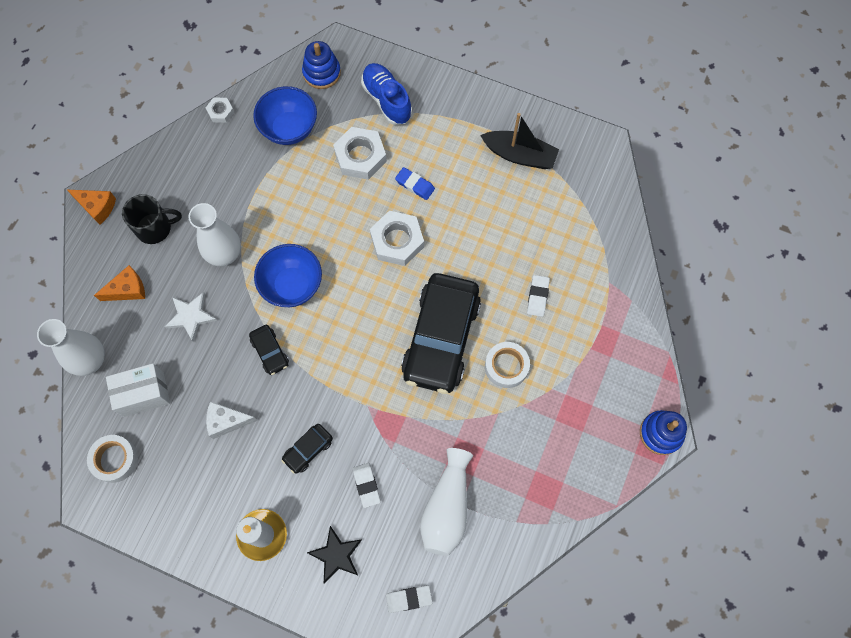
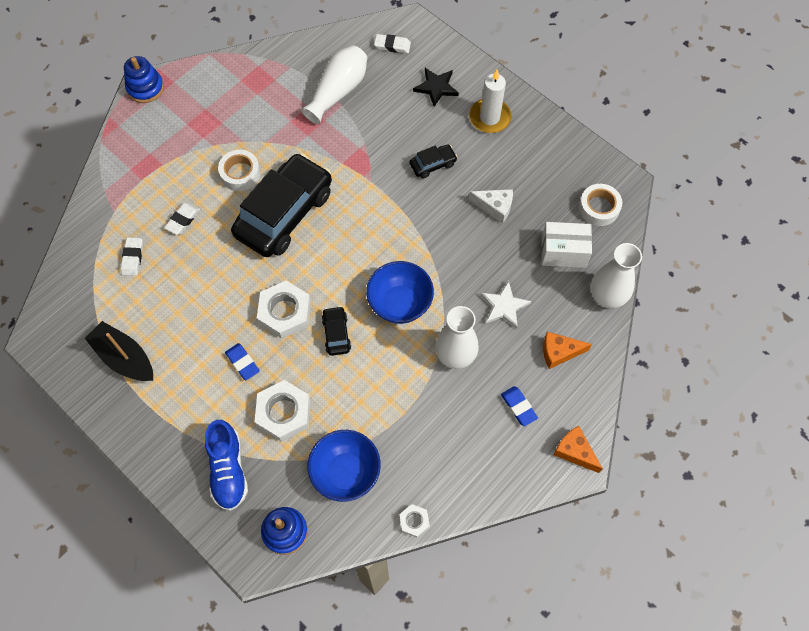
camera: 160 degrees left, 5 degrees down
black mug [122,194,182,244] -> blue eraser [501,386,538,426]
black car [249,325,289,375] -> black car moved to [322,306,351,356]
white eraser [353,463,381,508] -> white eraser moved to [121,237,143,276]

